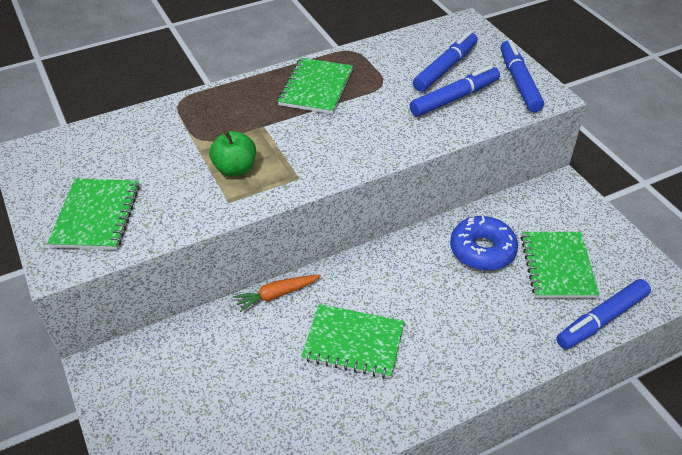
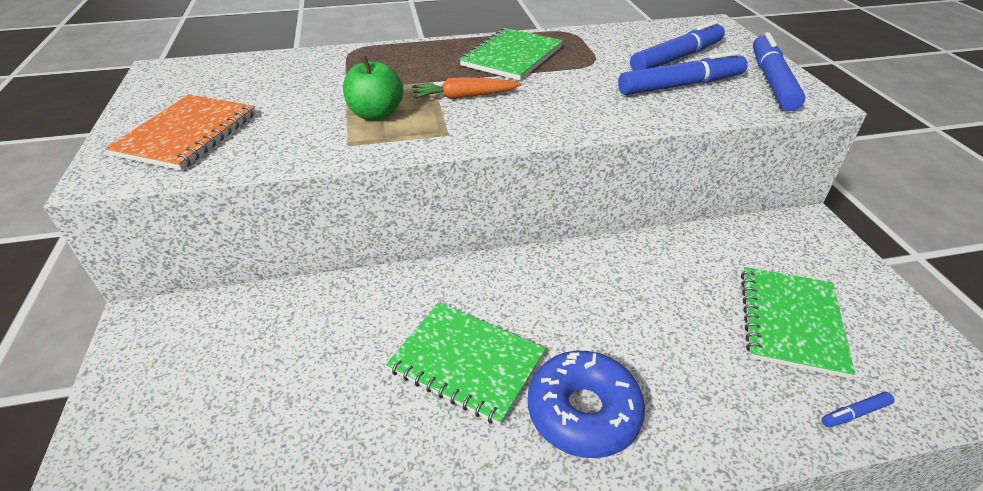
camera: 15 degrees right, 5 degrees down
green notebook [47,178,140,250] -> orange notebook [105,94,256,170]
orange carrot [234,274,321,312] -> orange carrot moved to [412,77,521,99]
blue donut [450,216,518,271] -> blue donut moved to [528,351,645,458]
blue marker [556,279,651,349] -> blue marker [821,392,895,427], size x0.43

